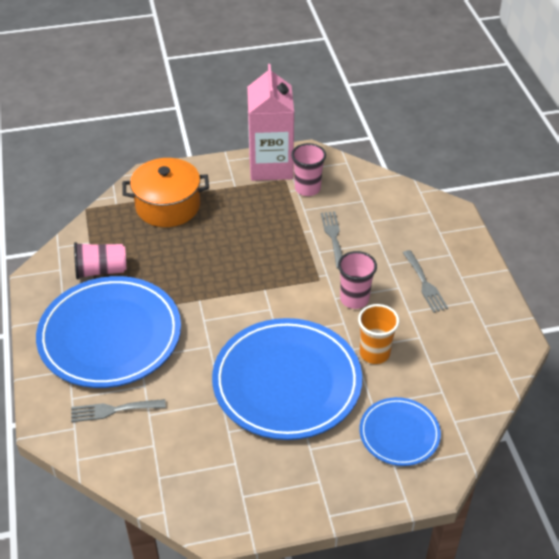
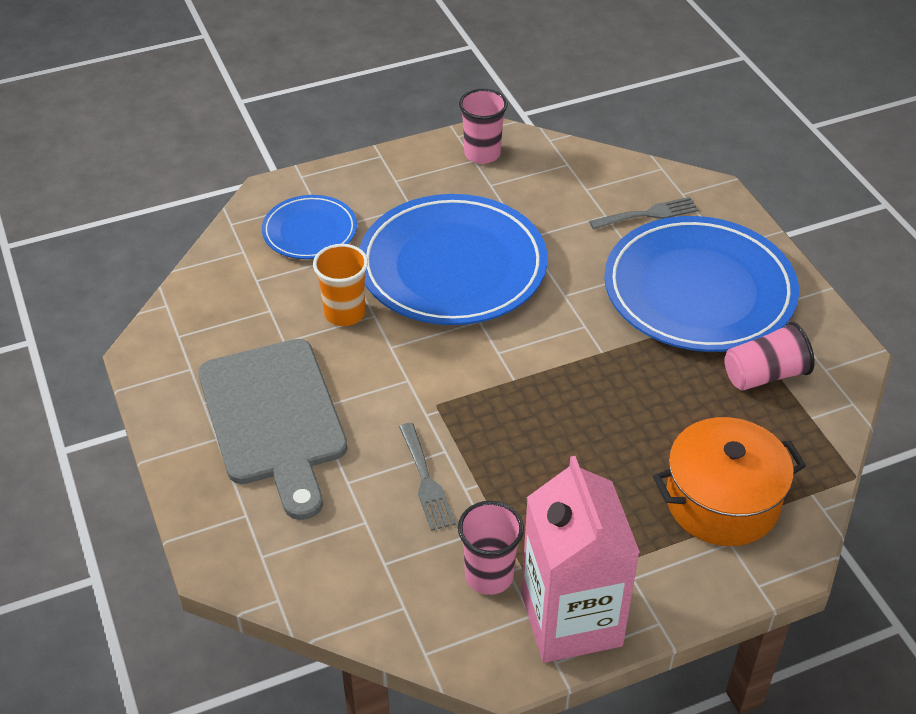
camera: 170 degrees right, 0 degrees up
pink cup [338,251,377,309] -> pink cup moved to [459,89,508,164]
grey fork [403,250,448,313] -> grey cutting board [198,339,348,520]

